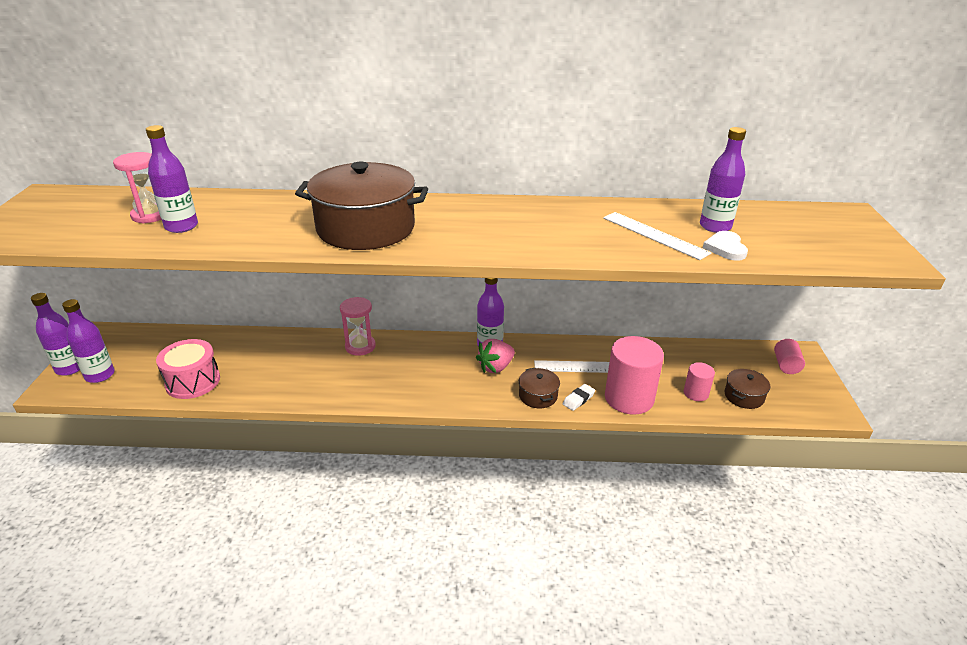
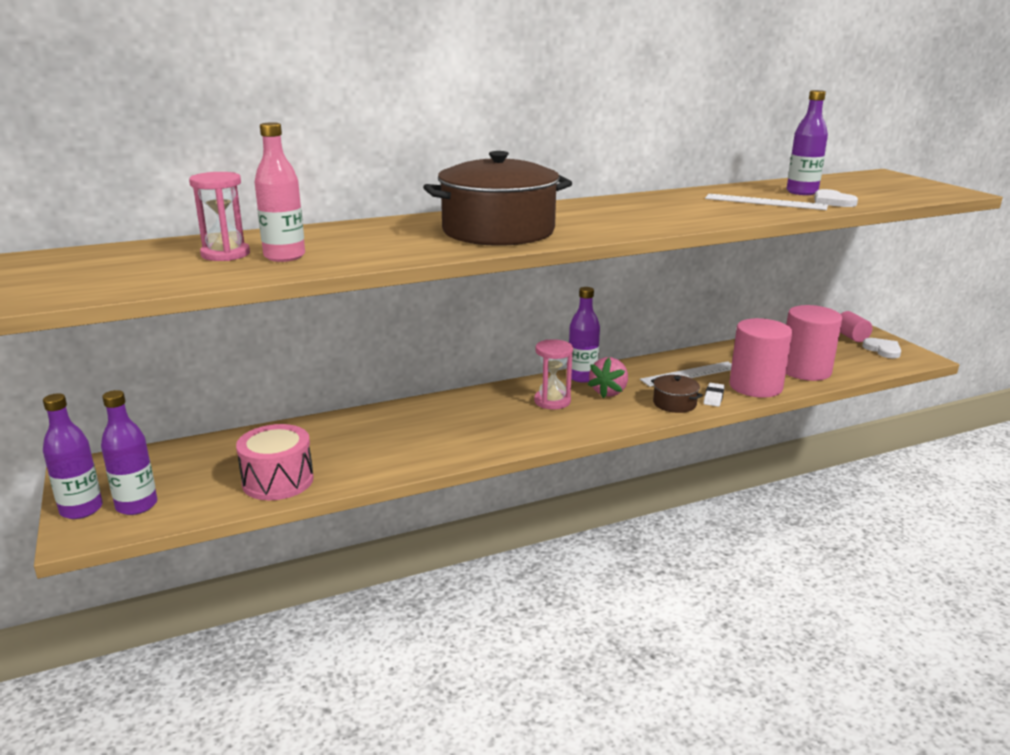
camera: 25 degrees left, 10 degrees down
purple bottle [146,125,198,233] -> pink bottle [255,122,305,262]
pink hourglass [340,297,376,356] -> pink hourglass moved to [534,339,573,409]
pink cylinder [684,362,715,401] -> pink cylinder [786,305,842,381], size x1.97
brown pot [725,369,770,409] -> none
none -> white heart [862,338,901,358]

